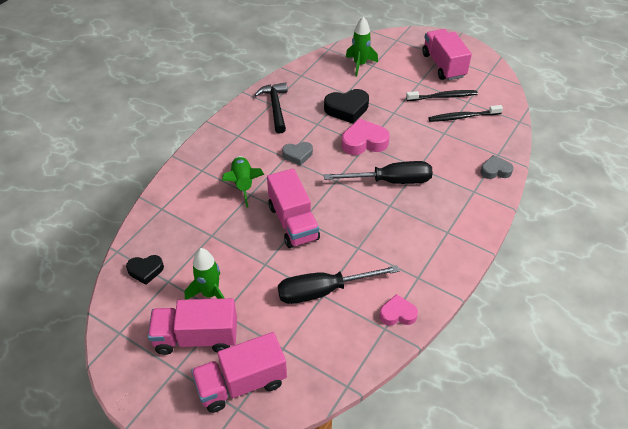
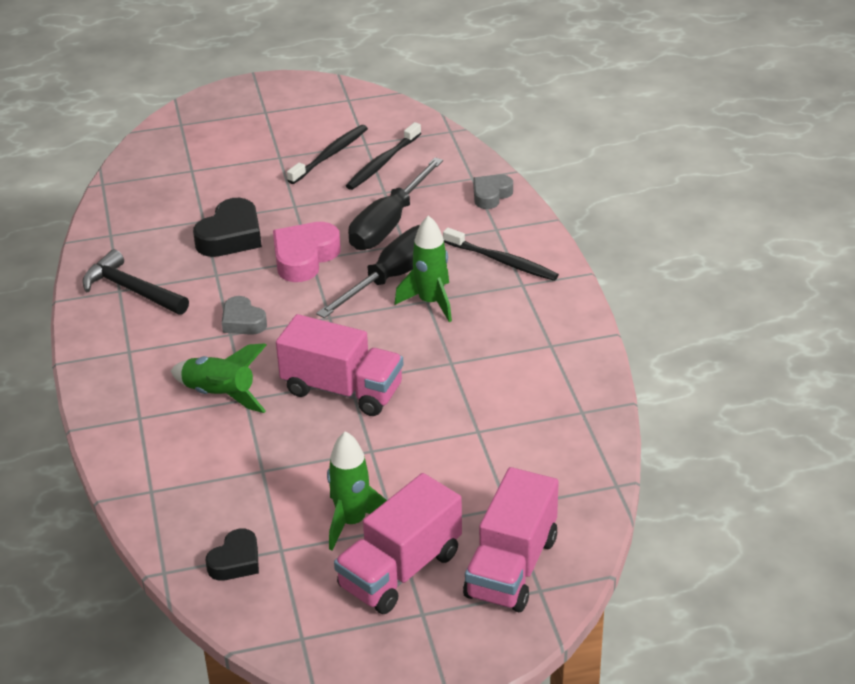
camera: 45 degrees left, 10 degrees down
black screwdriver [278,265,400,304] -> black screwdriver moved to [348,158,443,250]
grey heart [282,142,313,166] -> grey heart turned 105 degrees clockwise [222,296,267,335]
green rocket [346,17,378,77] -> green rocket moved to [395,215,452,322]
pink heart [379,294,418,326] -> none
pink truck [422,29,472,80] -> none
none -> black toothbrush [443,228,559,281]

